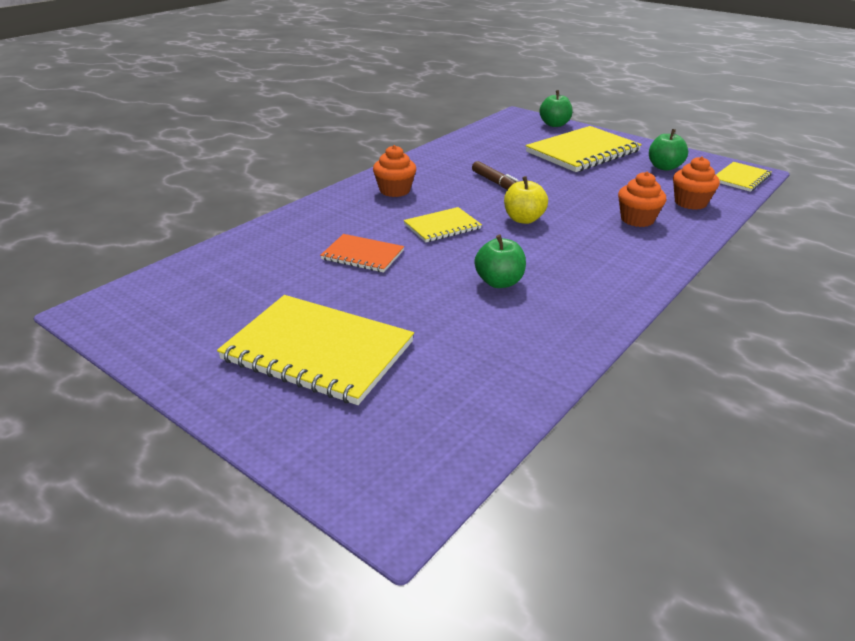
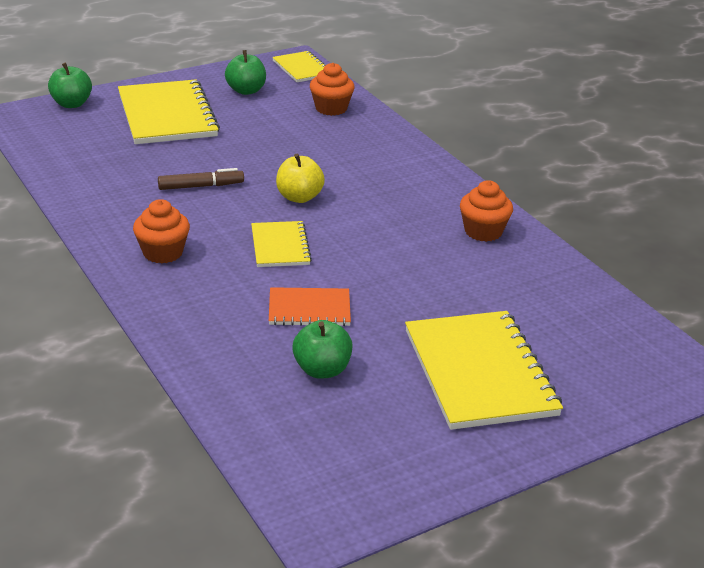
camera: 70 degrees left, 0 degrees up
yellow notebook [217,295,414,405] -> yellow notebook turned 60 degrees counterclockwise [405,311,563,430]
orange notebook [320,234,404,273] -> orange notebook turned 45 degrees clockwise [269,287,351,326]
green apple [475,235,526,288] -> green apple moved to [292,320,352,379]
orange cupcake [618,172,666,227] -> orange cupcake moved to [460,180,513,242]

